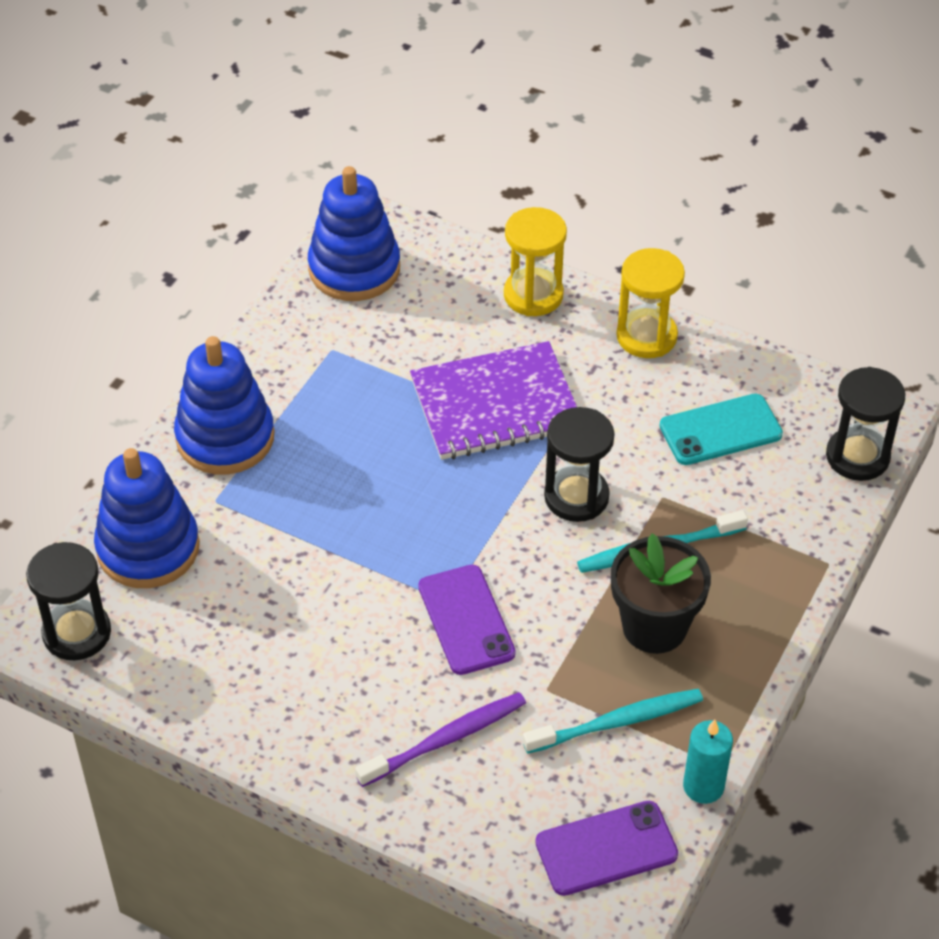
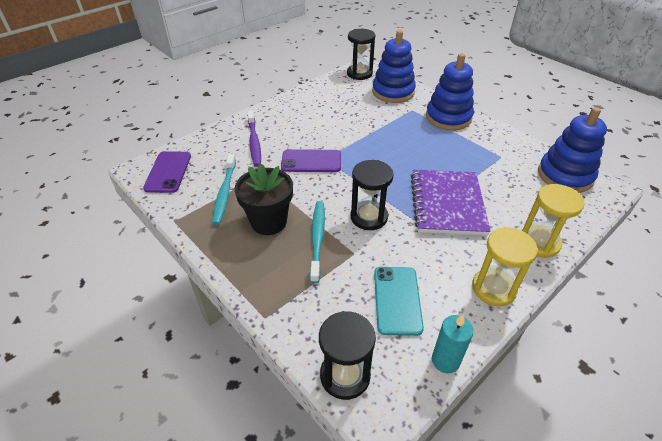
camera: 110 degrees right, 5 degrees down
turquoise candle [683,719,733,804] -> turquoise candle moved to [432,314,474,373]

